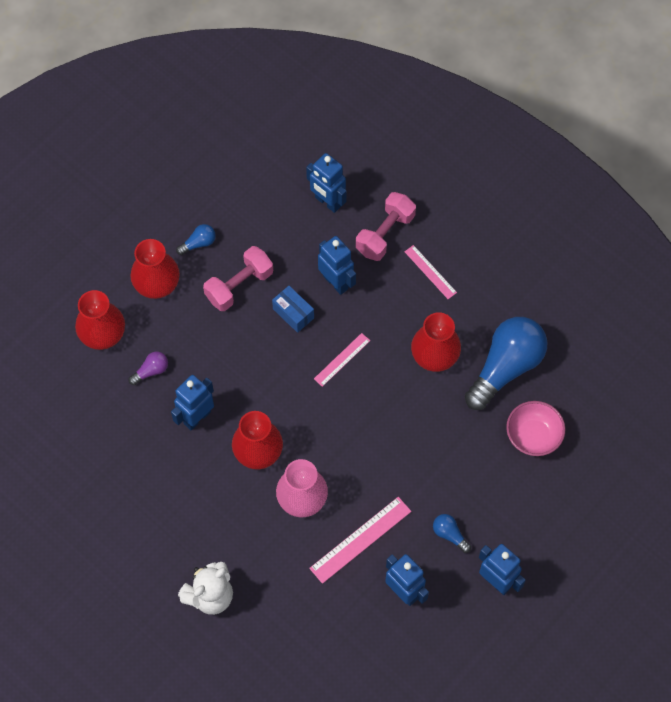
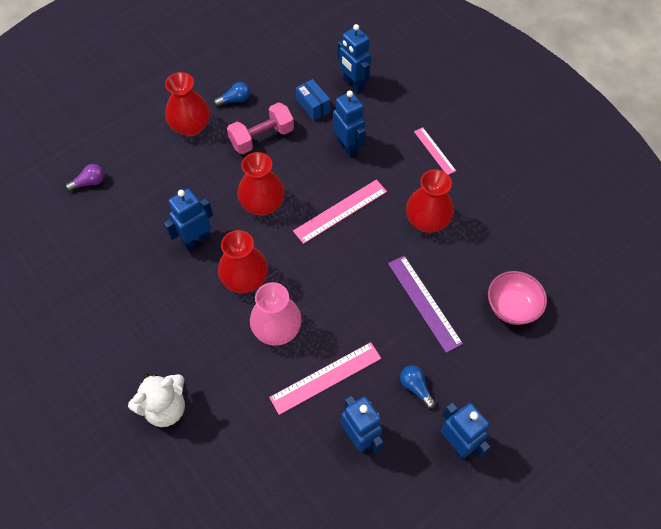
camera: 10 degrees right, 5 degrees down
red vase [75,290,125,350] -> red vase moved to [238,152,285,215]
purple light bulb [129,351,168,385] -> purple light bulb moved to [65,164,104,191]
blue box [272,286,314,333] -> blue box moved to [296,79,330,121]
pink ruler [314,333,370,387] -> pink ruler [293,180,387,244], size x1.60
pink dumbbell [356,192,416,261] -> none
blue light bulb [465,317,547,410] -> none
none -> purple ruler [388,256,463,353]

